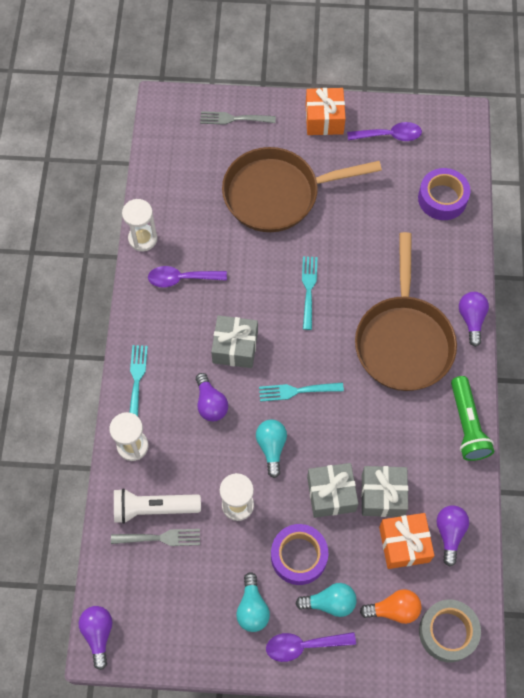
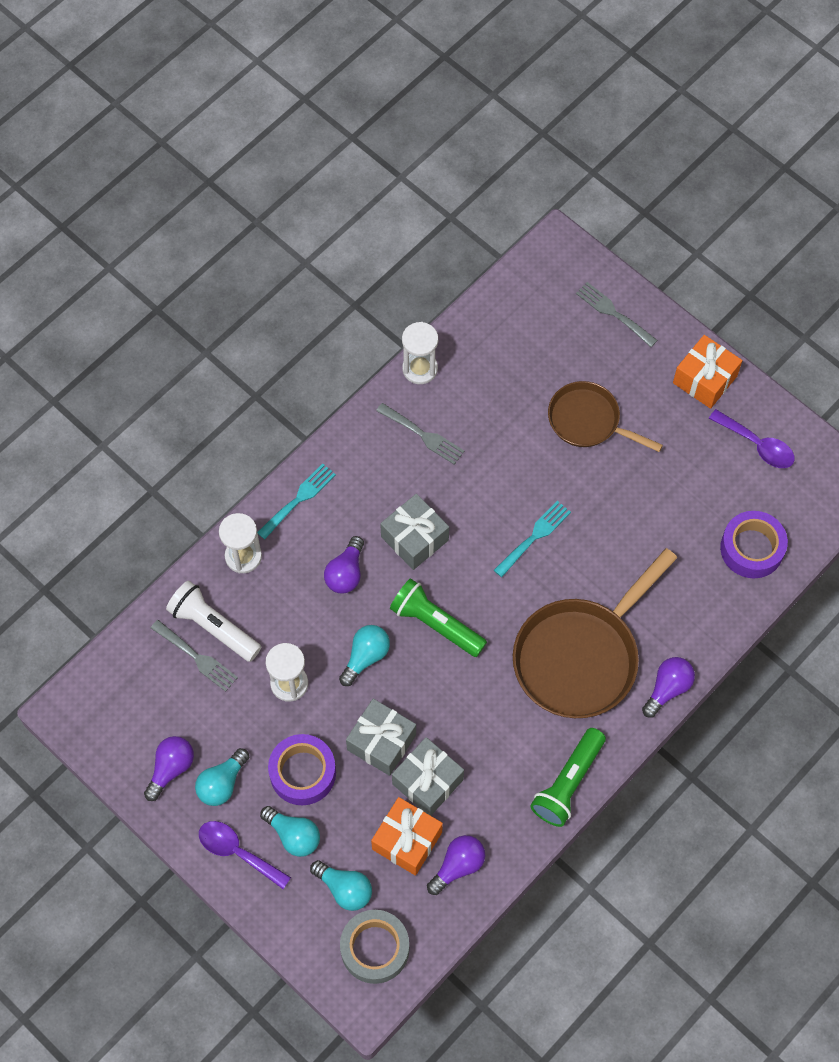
camera: 40 degrees right, 0 degrees up
purple light bulb [79,606,112,670] -> purple light bulb moved to [144,736,194,801]
purple spoon [148,266,227,288] -> grey fork [376,403,464,465]
brown pan [222,147,382,232] -> brown pan [548,381,663,452], size x0.60
turquoise fork [259,382,344,402] -> green flashlight [390,578,487,657]
orange light bulb [360,589,422,624] -> turquoise light bulb [310,860,372,911]

